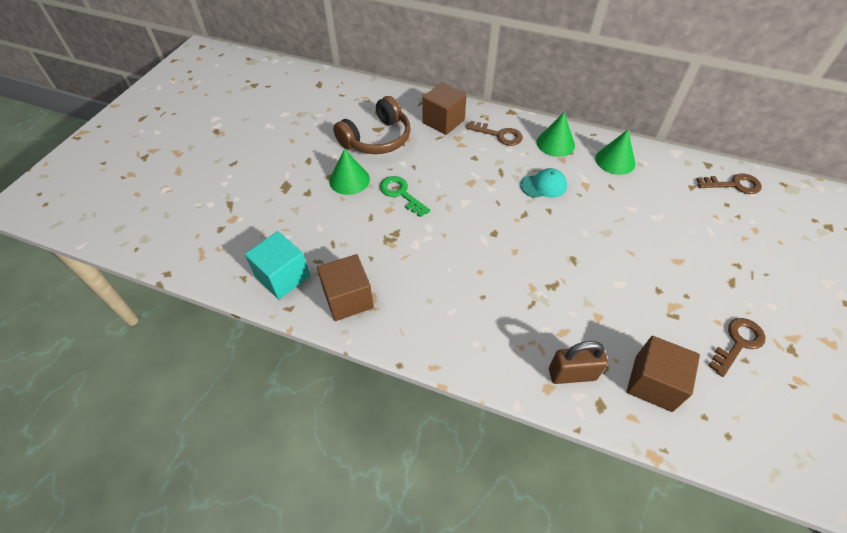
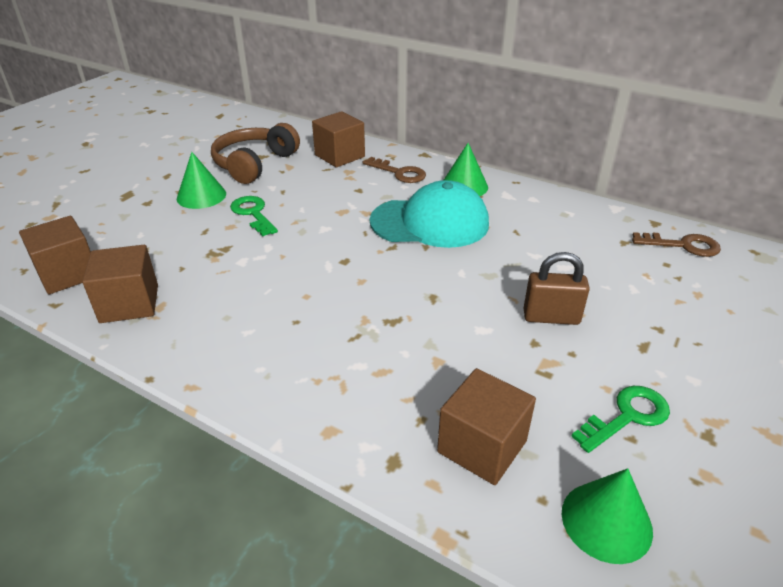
camera: 10 degrees right, 15 degrees down
turquoise cube [245,231,310,299] -> brown cube [19,216,91,294]
brown headphones [333,96,411,154] -> brown headphones turned 150 degrees clockwise [211,123,300,184]
turquoise cap [520,168,567,198] -> turquoise cap [370,180,489,248], size x2.00
brown padlock [549,341,608,384] -> brown padlock moved to [524,252,590,325]
green cone [595,130,635,175] -> green cone moved to [562,468,653,564]
brown key [708,318,765,377] -> green key [571,386,670,453]

